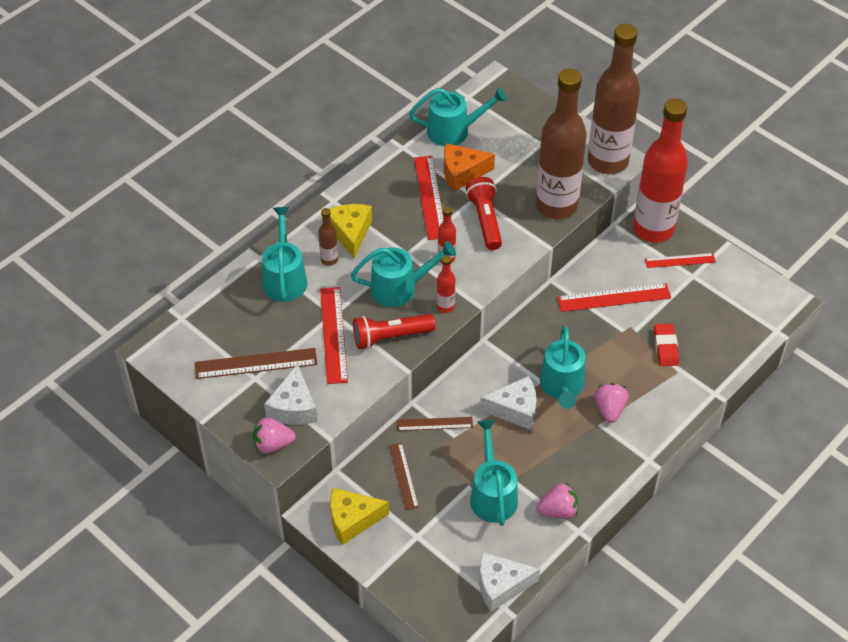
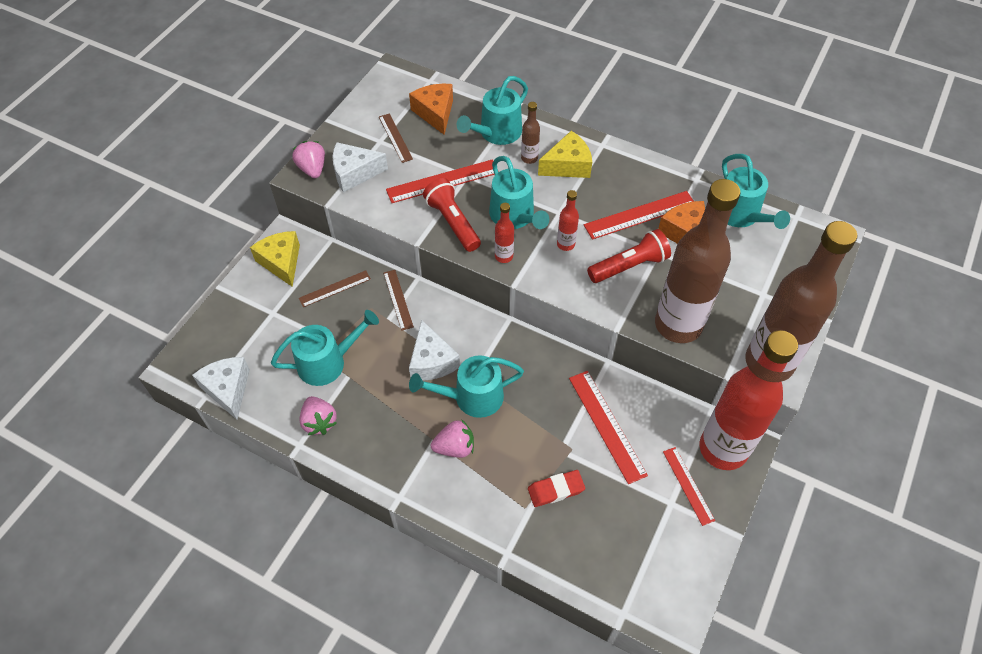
camera: 75 degrees right, 5 degrees up
brown ruler [195,348,317,379] -> brown ruler [379,113,413,163], size x0.63
turquoise watering can [262,207,307,302] -> turquoise watering can turned 150 degrees clockwise [457,76,528,145]
none -> orange cheese [409,84,453,135]

